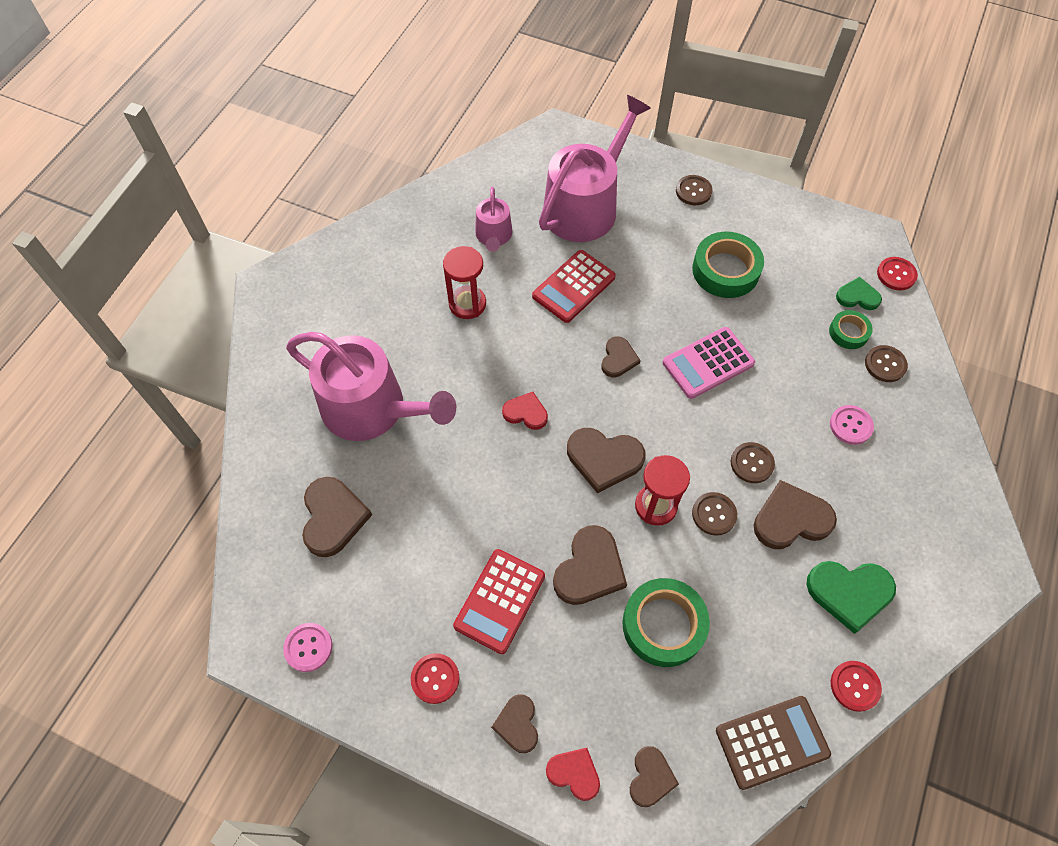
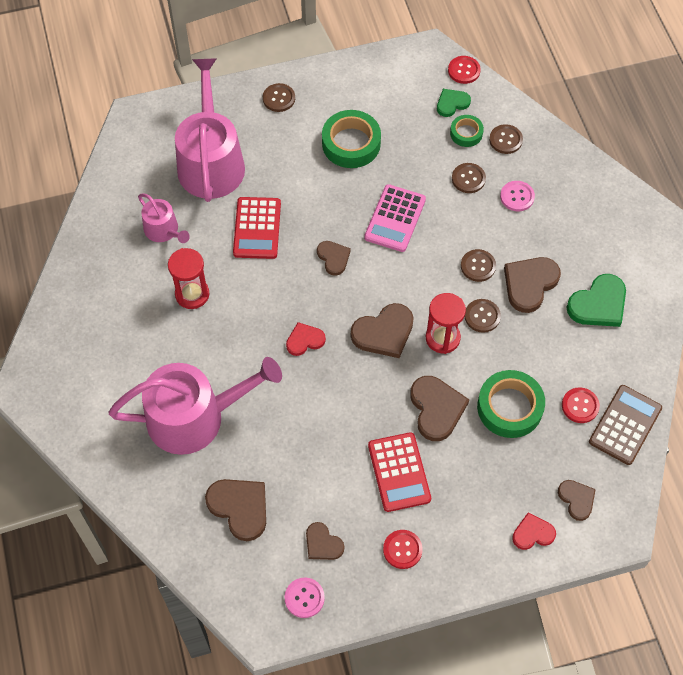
camera: 40 degrees left, 0 degrees up
brown heart [491,694,538,753] -> brown heart moved to [306,522,344,560]
red button [831,661,882,712] -> red button moved to [562,387,600,423]
none -> brown button [452,163,486,193]

